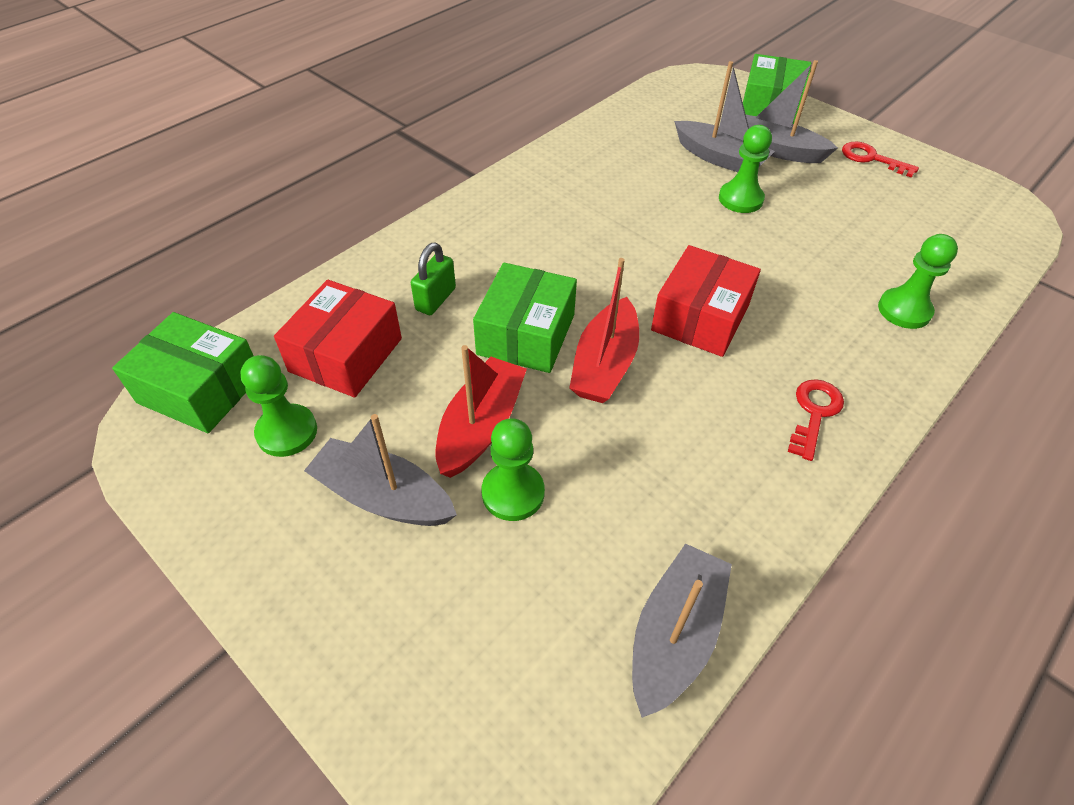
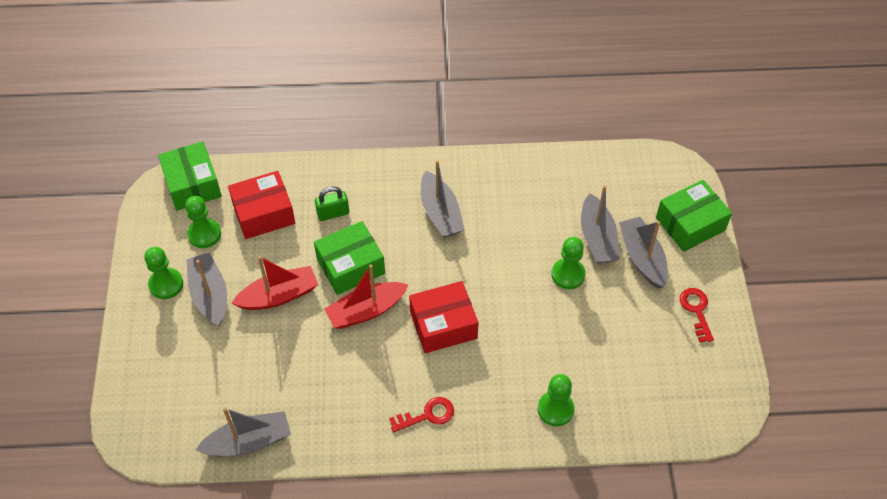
camera: 45 degrees right, 5 degrees up
green pawn [482,418,545,521] -> green pawn moved to [144,247,183,299]
none -> grey boat [421,160,464,238]

